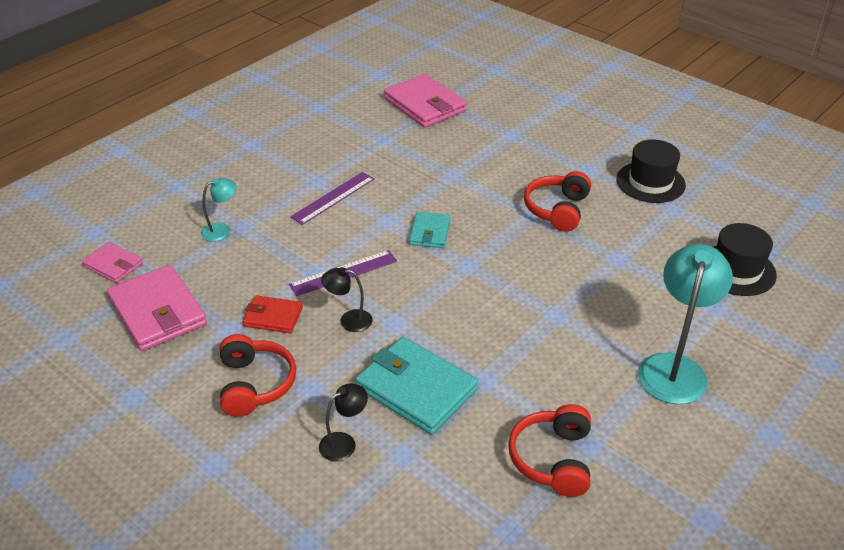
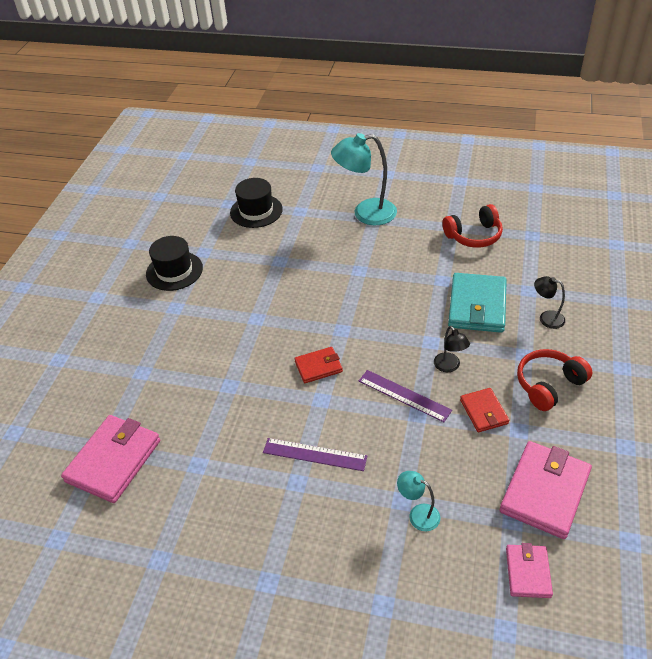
camera: 115 degrees left, 5 degrees up
turquoise wallet [409,212,451,248] -> red wallet [294,347,343,383]
red headphones [524,171,591,232] -> none

